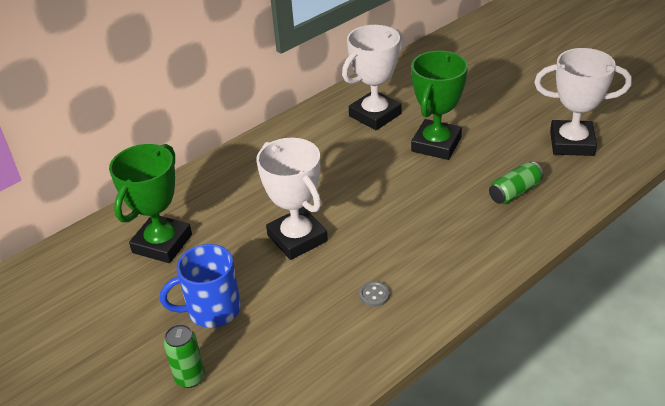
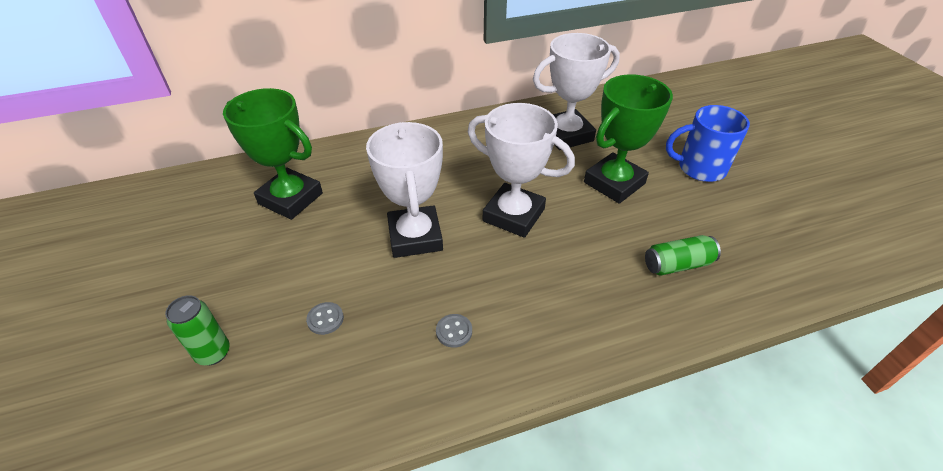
camera: 20 degrees right, 5 degrees up
green trophy [109,144,192,263] -> green trophy turned 75 degrees clockwise [223,88,323,220]
blue mug [160,244,241,328] -> blue mug moved to [666,105,750,182]
white trophy [534,48,632,156] -> white trophy moved to [468,103,575,238]
none -> grey button [306,302,344,335]

